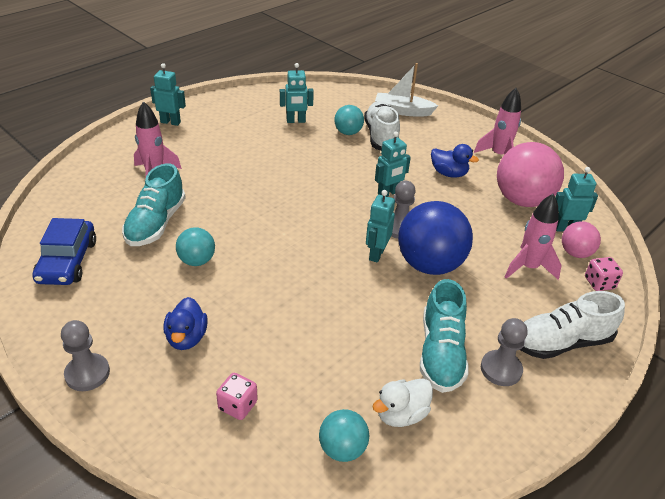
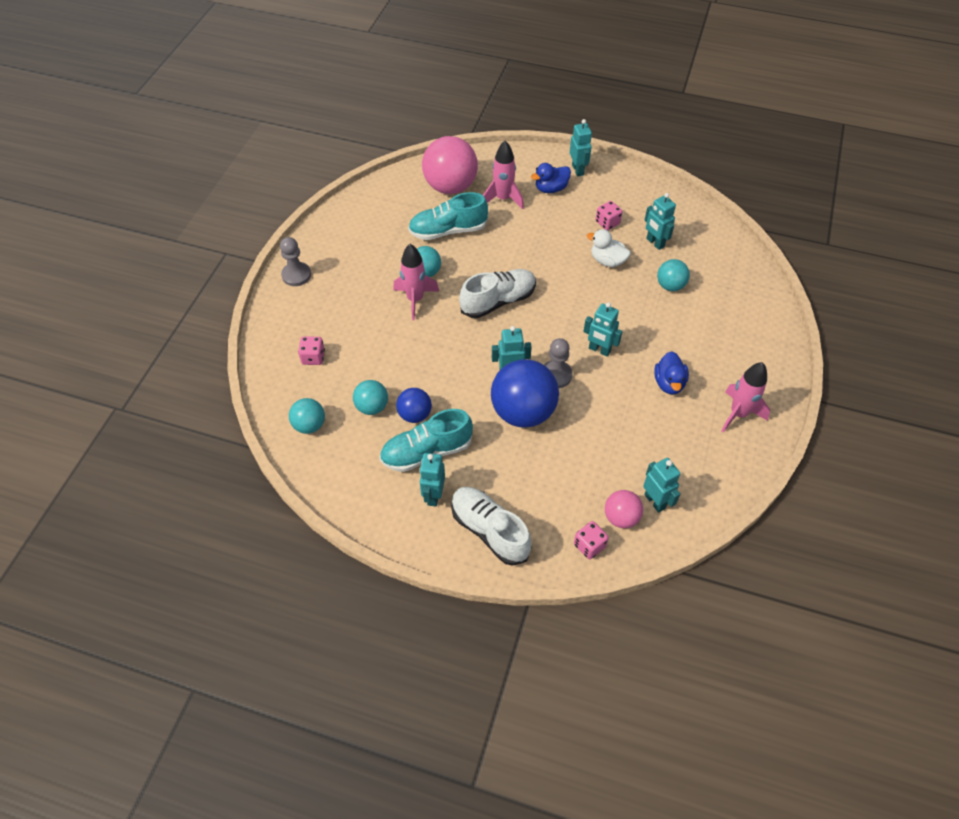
camera: 65 degrees right, 15 degrees up
blue car [33,218,96,285] -> none
blue duck [163,297,208,350] -> blue duck moved to [531,163,571,193]
white shoe [364,101,400,151] -> white shoe moved to [459,269,536,318]
white duck [372,378,433,427] -> white duck moved to [587,229,631,267]
white boat [375,63,438,116] -> none
grey pawn [481,318,527,386] -> turquoise robot [419,453,445,507]
pink ball [497,142,564,207] -> pink ball moved to [422,136,478,194]
pink rocket [505,194,562,280] -> pink rocket moved to [393,244,439,320]
none -> turquoise ball [353,380,388,415]
none -> blue ball [396,388,432,423]
none -> pink dice [596,201,623,230]

